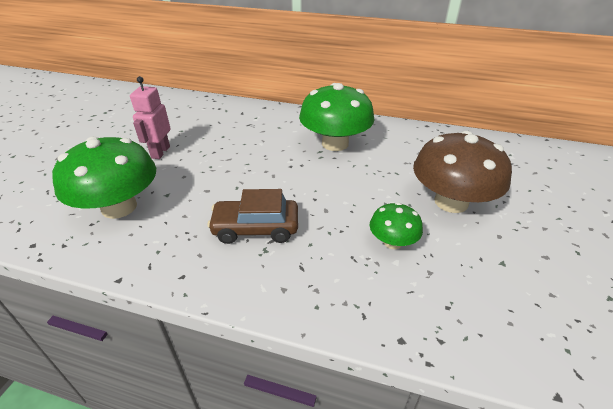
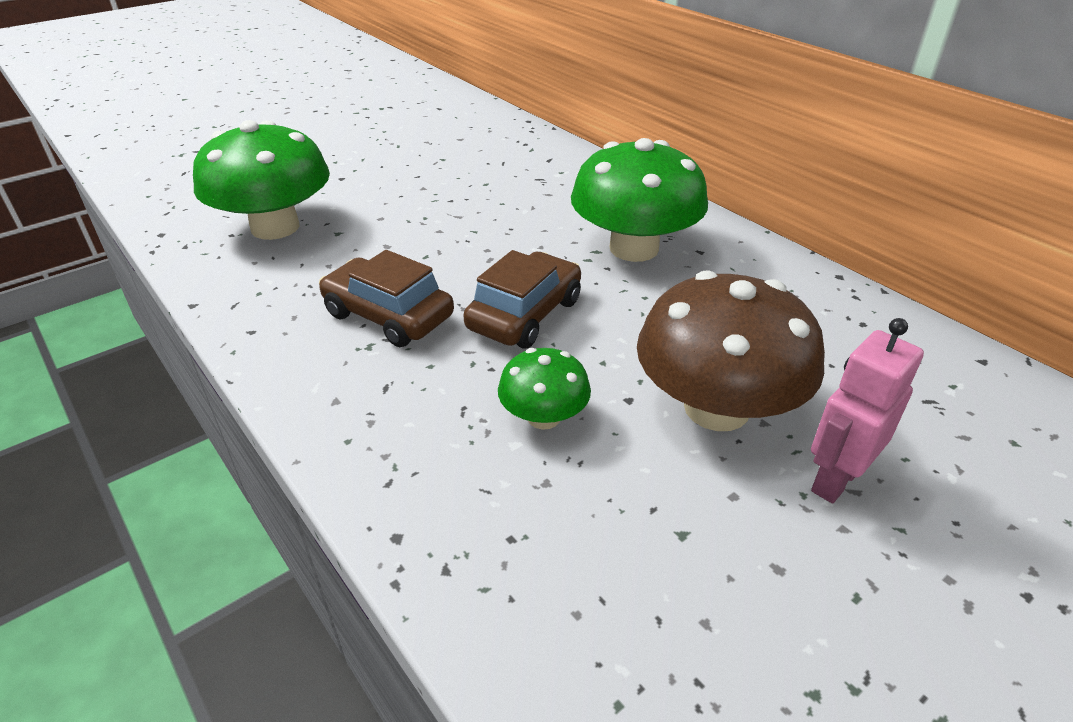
camera: 35 degrees right, 0 degrees up
pink robot [130,76,171,159] -> pink robot moved to [811,318,924,503]
none -> brown car [463,250,581,348]

